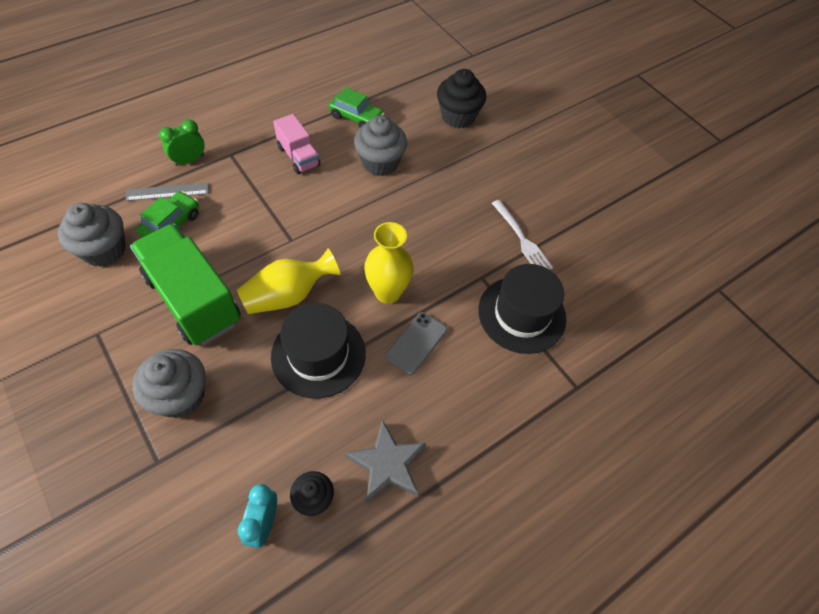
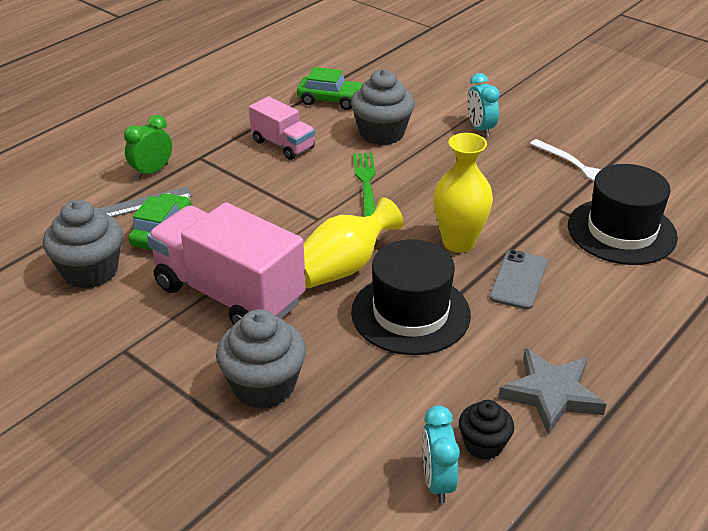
camera: 10 degrees left, 20 degrees down
green truck [130,223,241,345] -> pink truck [147,202,306,325]
black cupcake [437,69,486,128] -> none
none -> green fork [353,153,376,217]
none -> turquoise clock [467,73,500,137]

